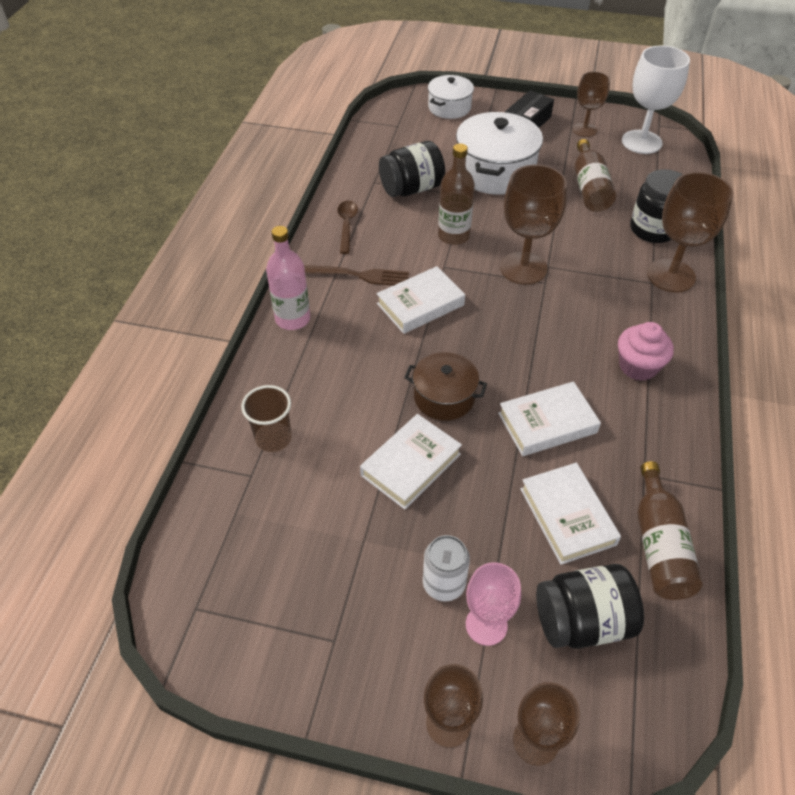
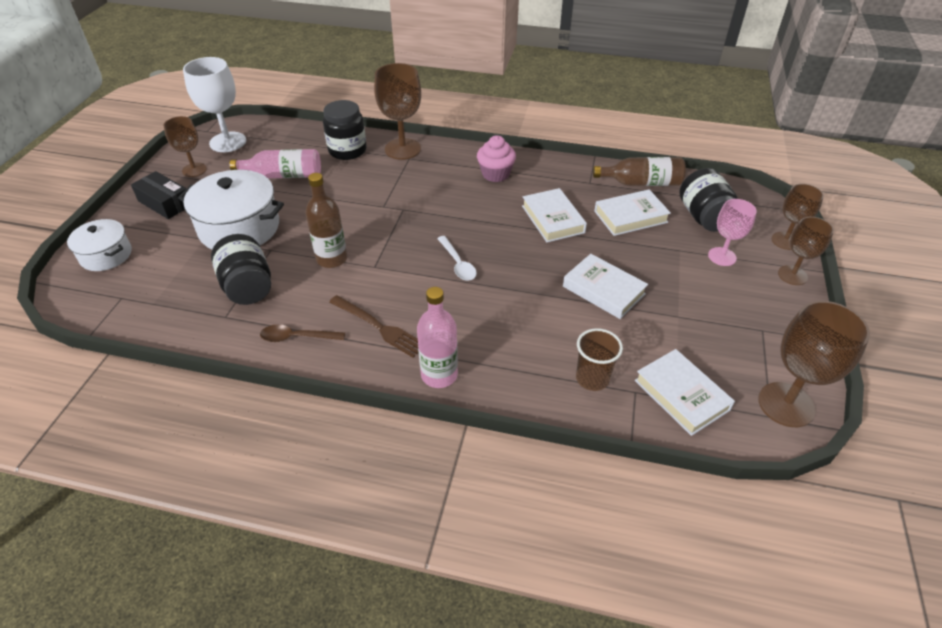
camera: 90 degrees left, 5 degrees down
brown fork [304,265,409,285] -> brown fork turned 120 degrees clockwise [329,295,419,358]
white book [377,266,465,334] -> white book moved to [635,349,735,436]
brown pot [404,352,487,421] -> none
white can [423,535,470,601] -> none
brown goblet [500,165,567,285] -> brown goblet moved to [758,301,870,427]
brown bottle [574,139,616,212] -> pink bottle [230,149,321,178]
none -> white spoon [437,236,477,281]

